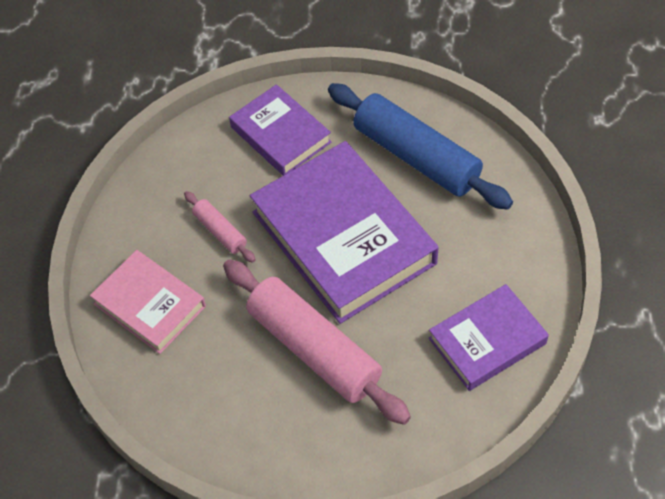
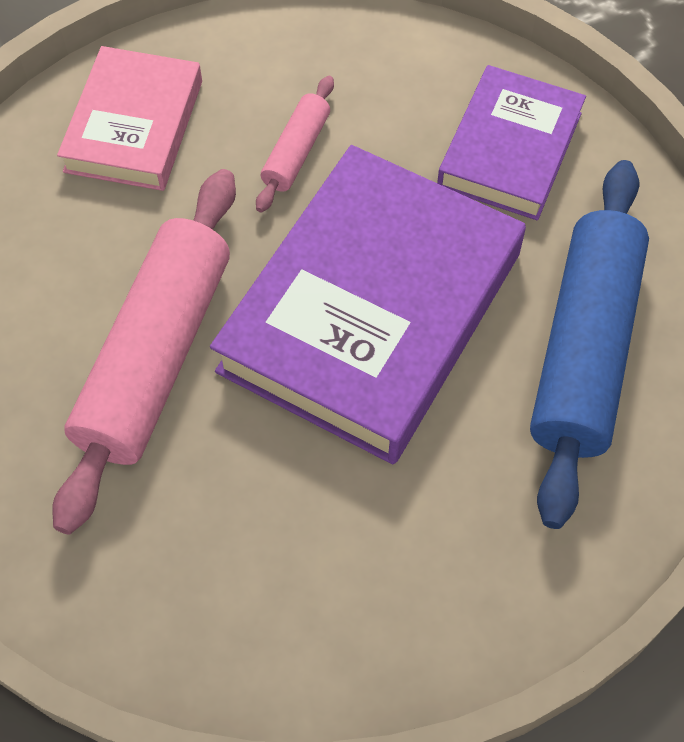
camera: 60 degrees right, 5 degrees up
purple book [429,284,549,391] -> none

